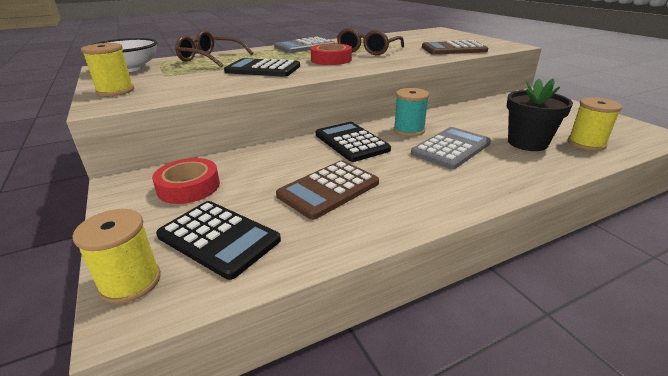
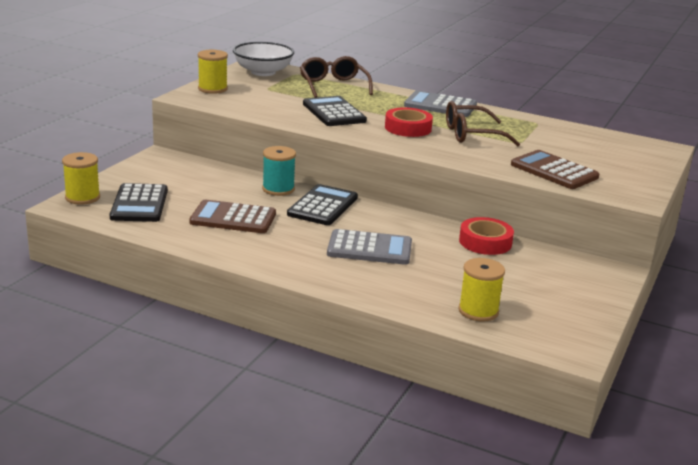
camera: 50 degrees right, 5 degrees down
red tape [152,158,220,204] -> red tape moved to [459,217,514,255]
turquoise spool [393,88,429,136] -> turquoise spool moved to [262,146,296,196]
black flower pot [507,78,573,151] -> none

